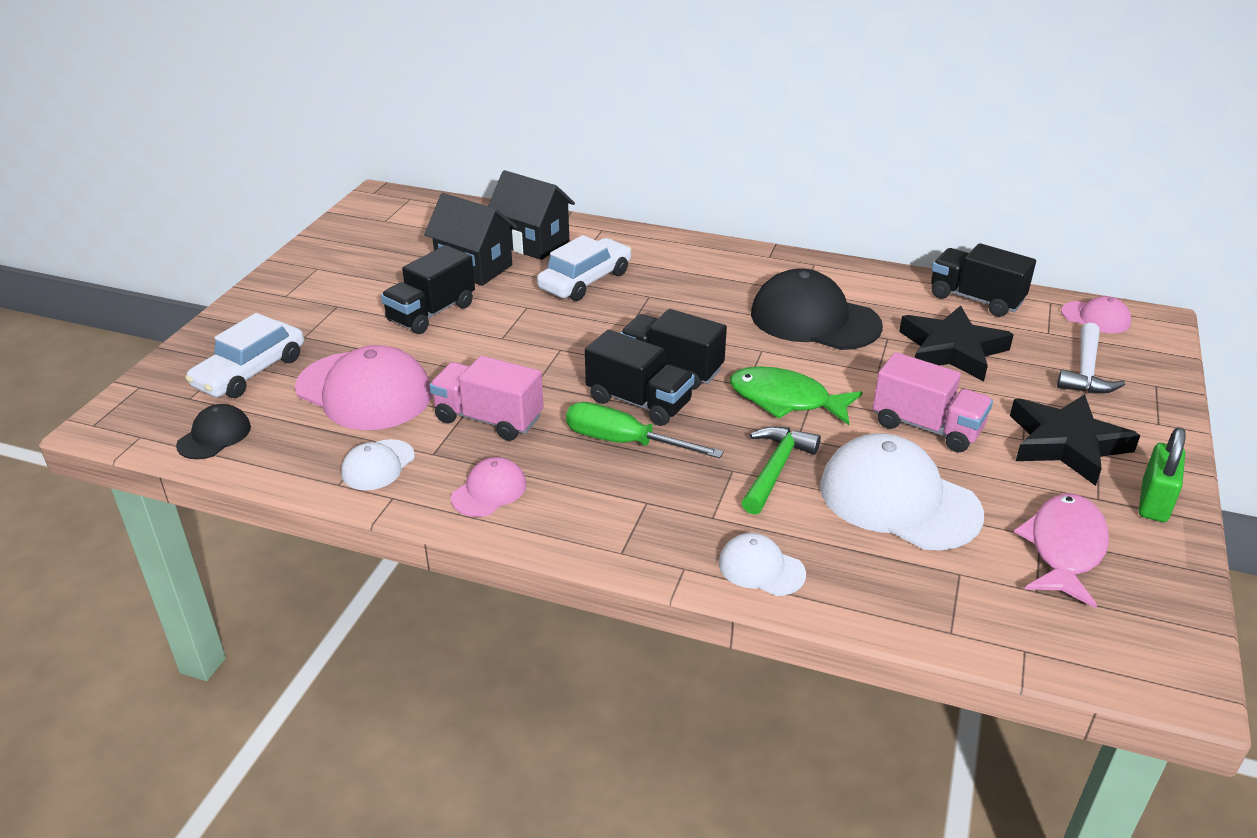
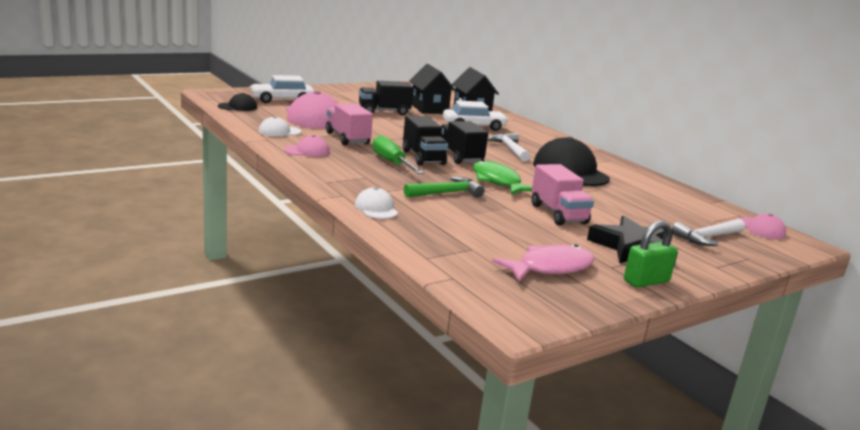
camera: 35 degrees right, 15 degrees down
white cap [820,433,984,550] -> none
black star [899,305,1014,381] -> none
black truck [931,243,1036,317] -> none
none -> white hammer [487,133,530,162]

